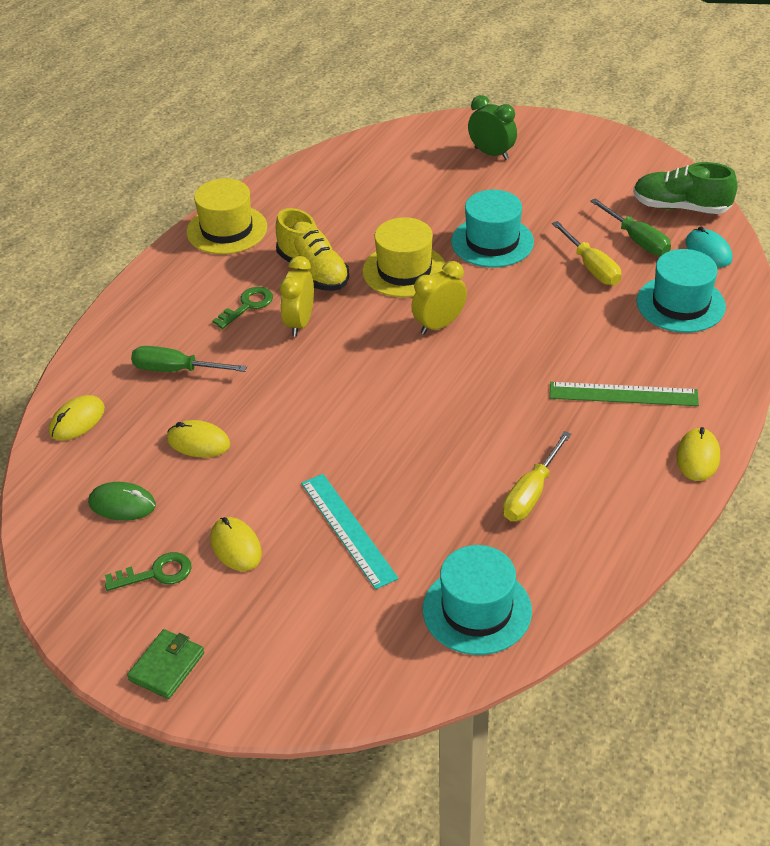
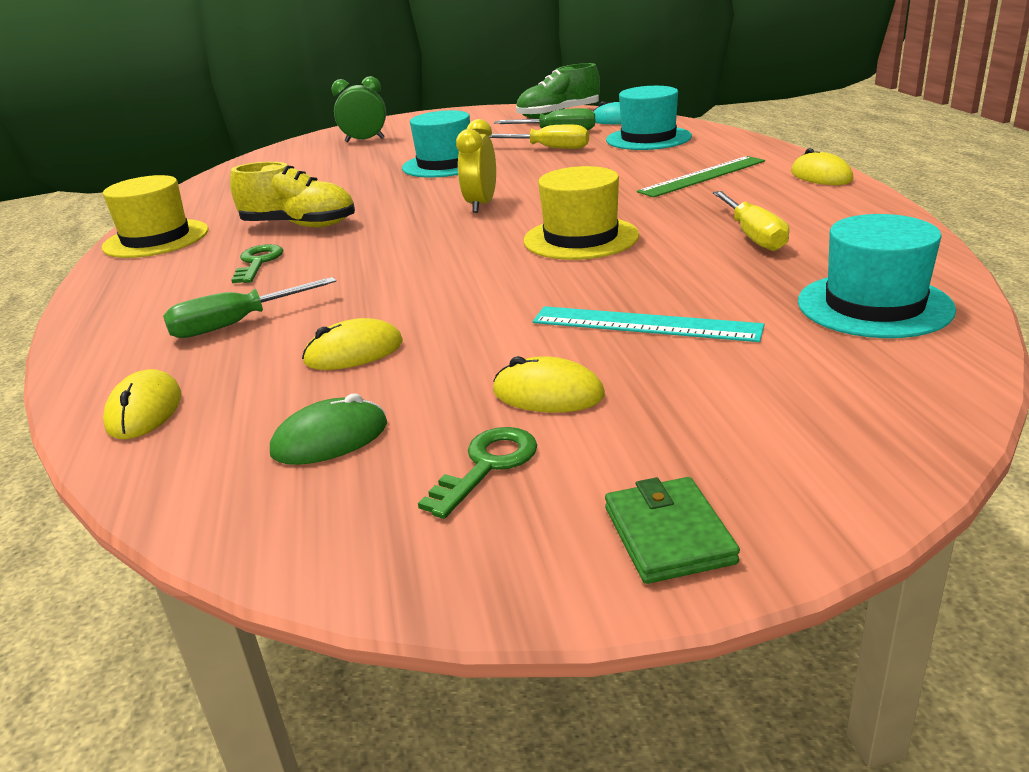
camera: 40 degrees left, 15 degrees down
yellow clock [280,256,314,337] -> none
yellow hat [362,217,445,297] -> yellow hat moved to [524,166,639,260]

